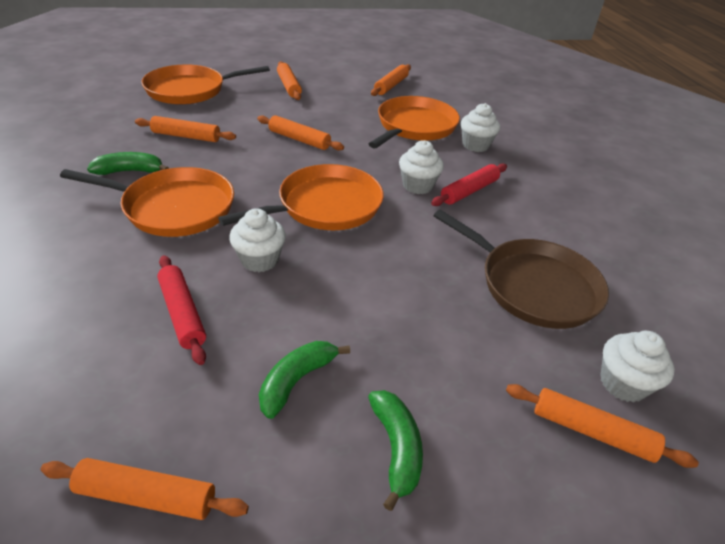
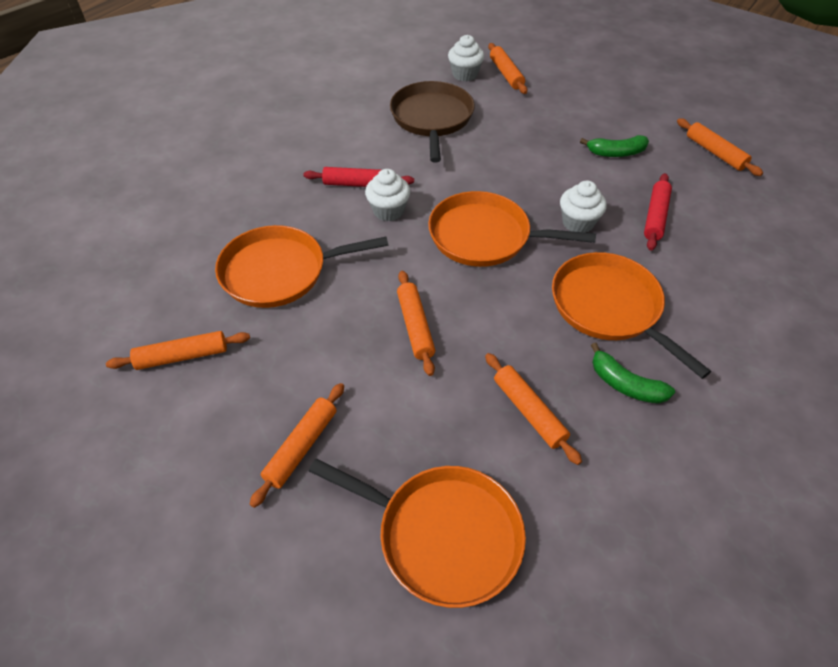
camera: 130 degrees left, 10 degrees up
green banana [368,390,423,511] -> none
white cupcake [461,103,500,152] -> none

